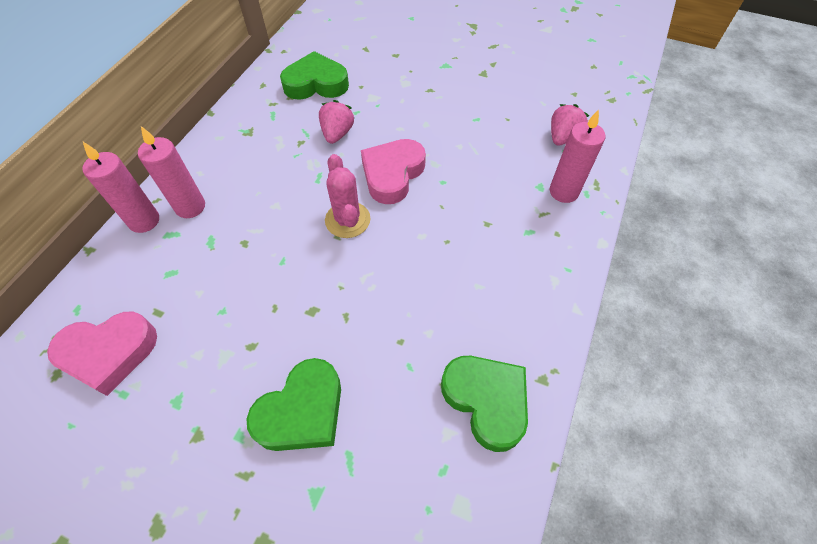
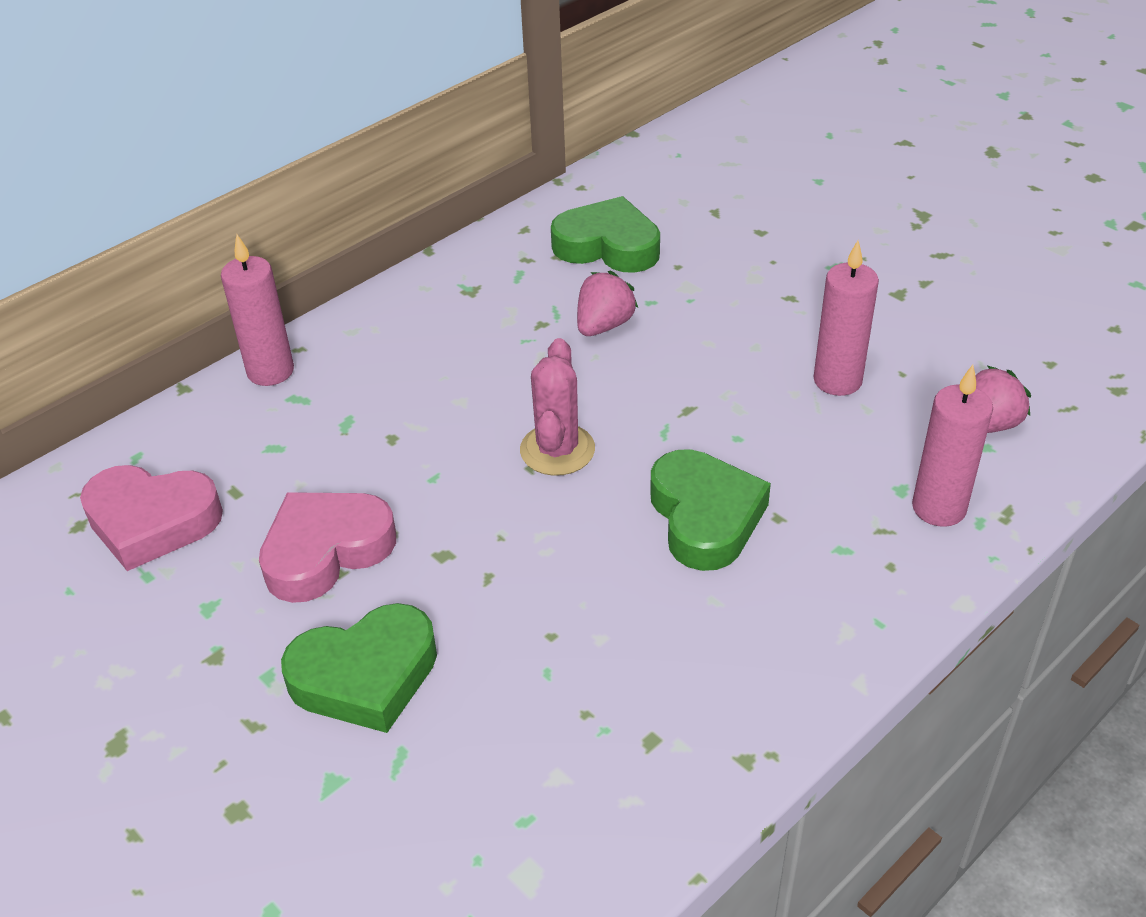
camera: 25 degrees right, 15 degrees down
pink candle [138,126,205,218] -> pink candle moved to [814,240,879,396]
pink heart [361,139,426,204] -> pink heart moved to [259,492,396,603]
green heart [441,356,528,452] -> green heart moved to [650,449,771,571]

